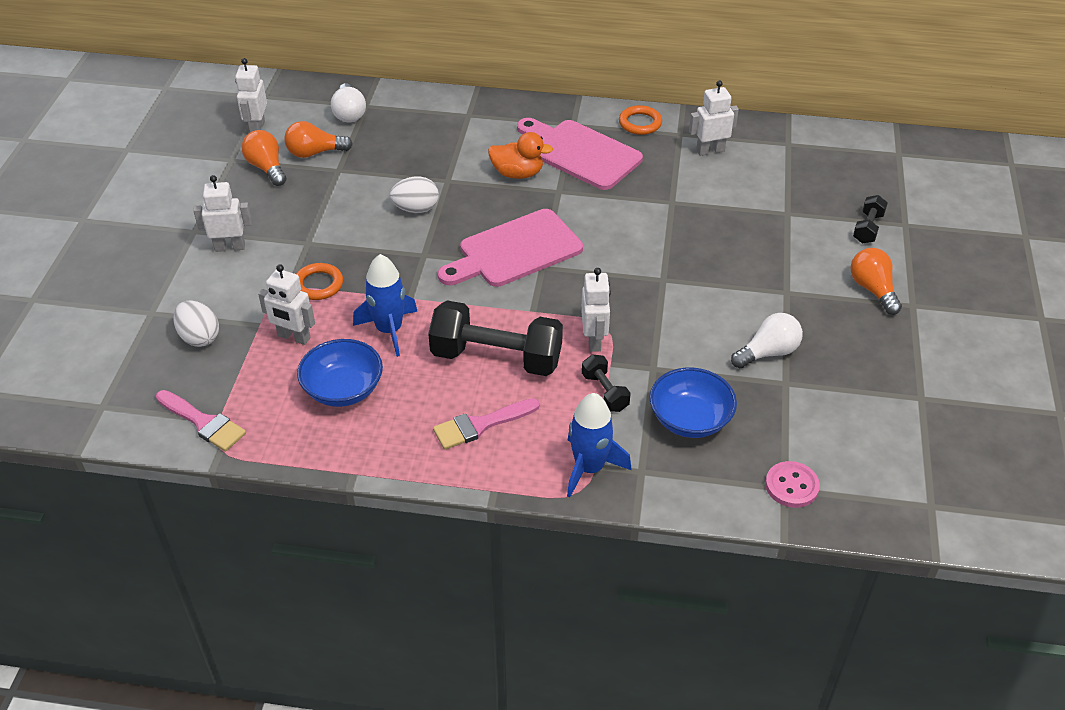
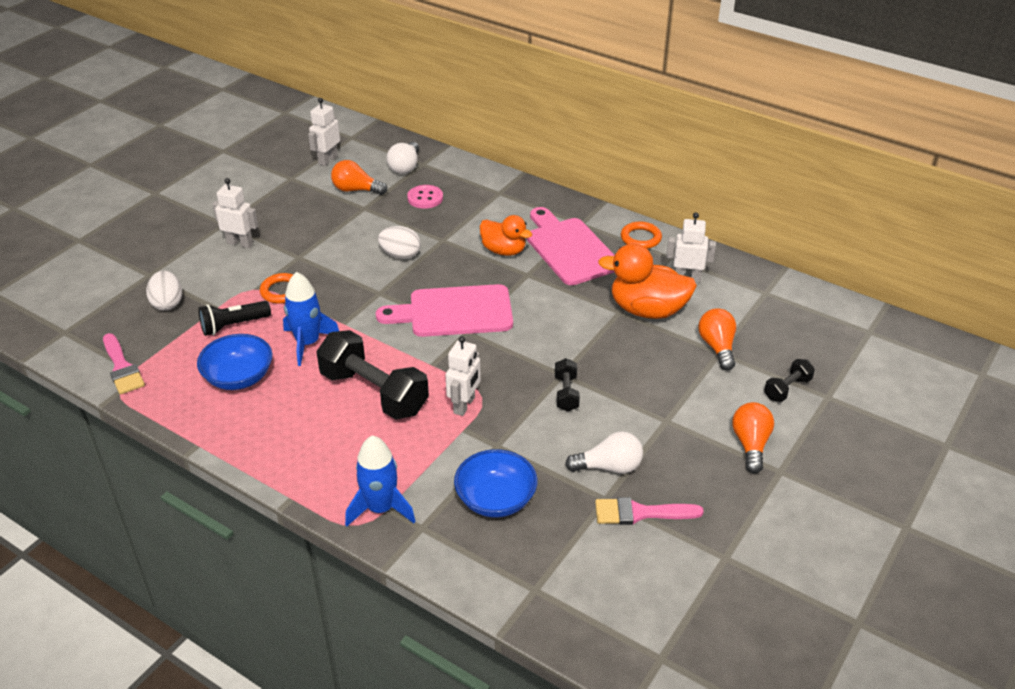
camera: 25 degrees right, 5 degrees down
orange light bulb [241,130,286,186] -> orange light bulb moved to [698,308,736,371]
white robot [258,264,315,345] -> black flashlight [198,301,271,336]
pink brush [433,398,540,450] -> pink brush moved to [595,497,704,525]
black dumbbell [582,354,631,412] -> black dumbbell moved to [555,358,580,411]
pink button [765,461,820,508] -> pink button moved to [407,185,443,209]
none -> orange duck [598,243,697,319]

